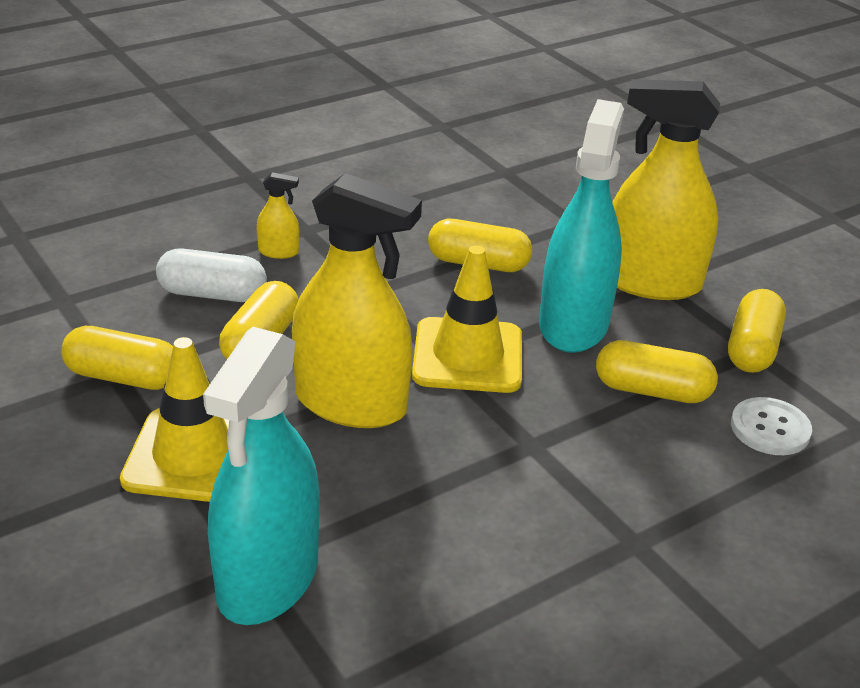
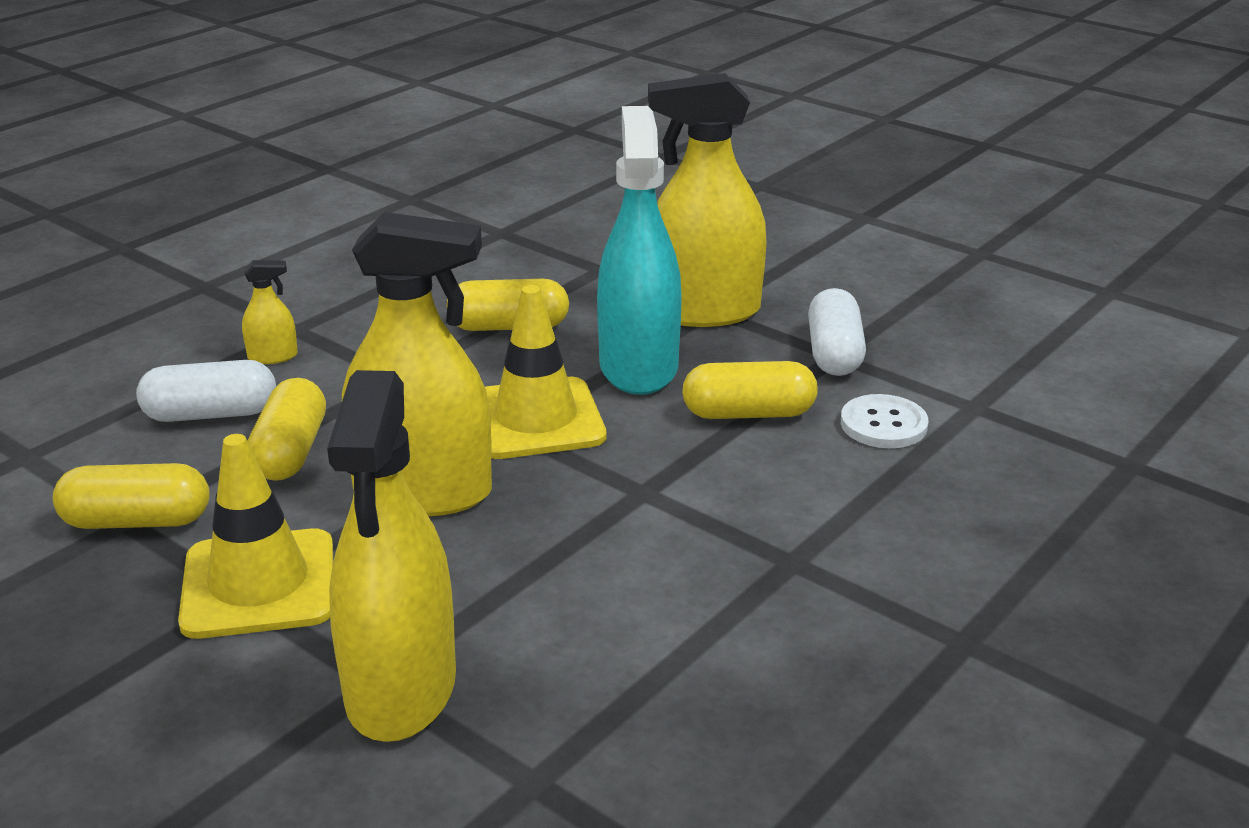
camera: 15 degrees left, 5 degrees down
turquoise spray bottle [203,327,320,625] -> yellow spray bottle [327,370,456,742]
yellow capsule [728,289,786,373] -> white capsule [808,288,866,376]

